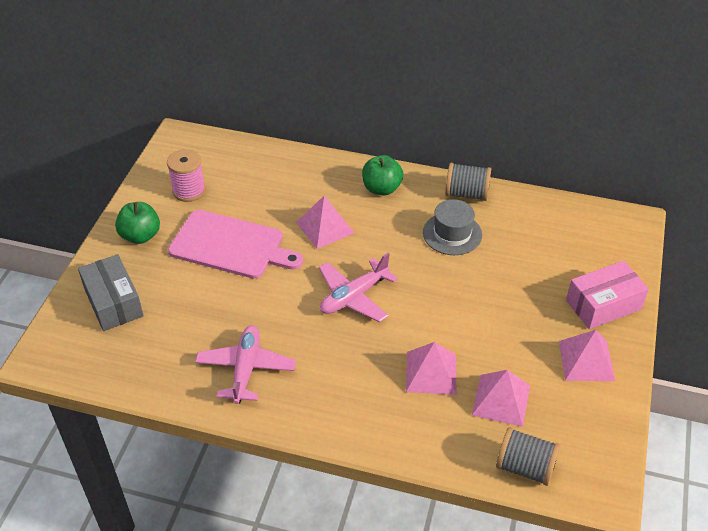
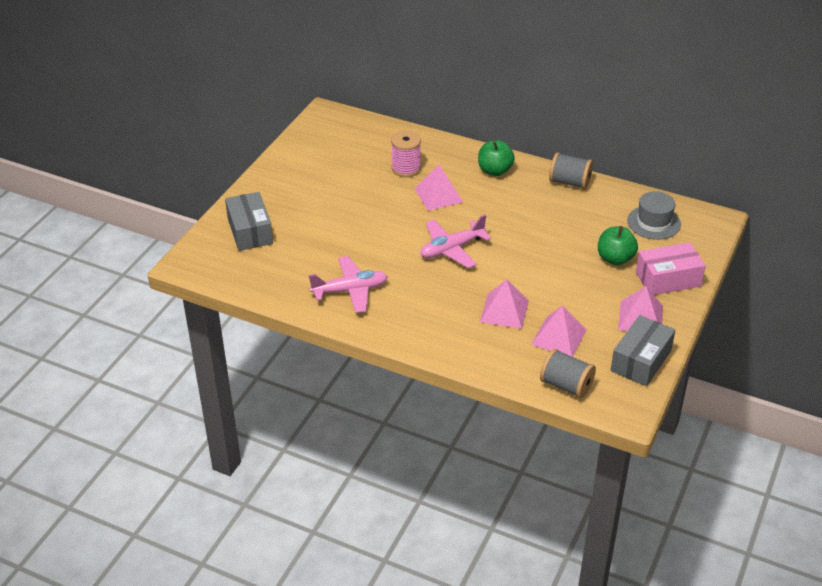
camera: 10 degrees right, 5 degrees down
green apple [115,202,160,244] -> green apple moved to [598,226,638,265]
pink spool [167,149,206,202] -> pink spool moved to [391,131,421,177]
pink cutting board [168,210,303,279] -> none
pink plane [195,325,296,404] -> pink plane turned 60 degrees clockwise [309,256,388,313]
grey hat [423,199,482,255] -> grey hat moved to [627,191,681,240]
none -> grey box [611,315,675,386]

